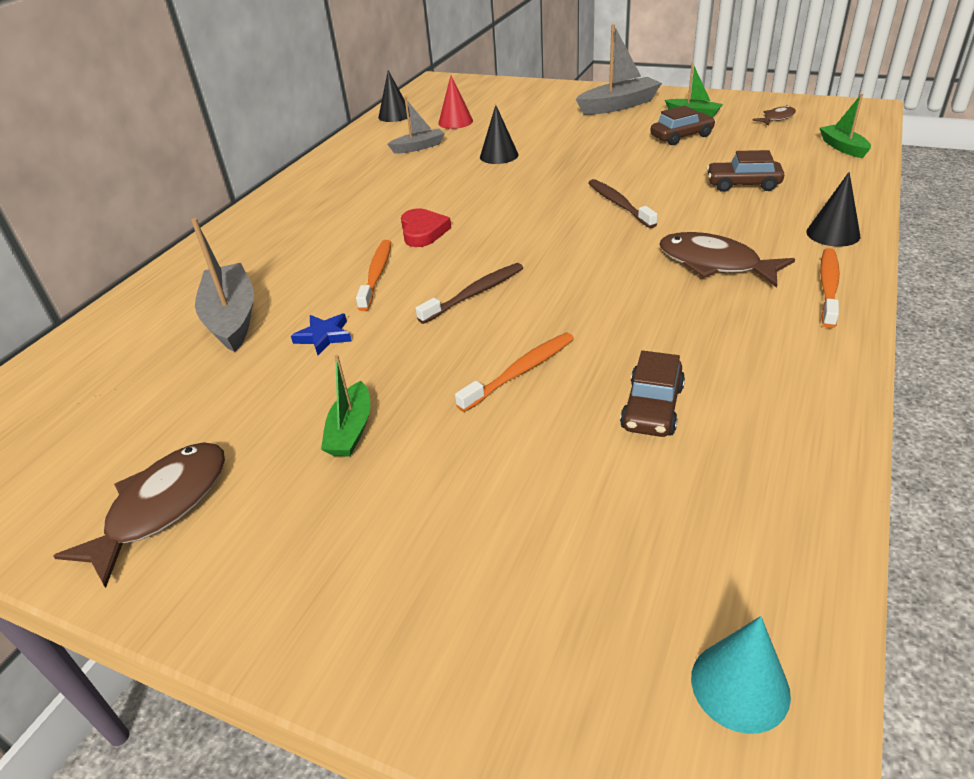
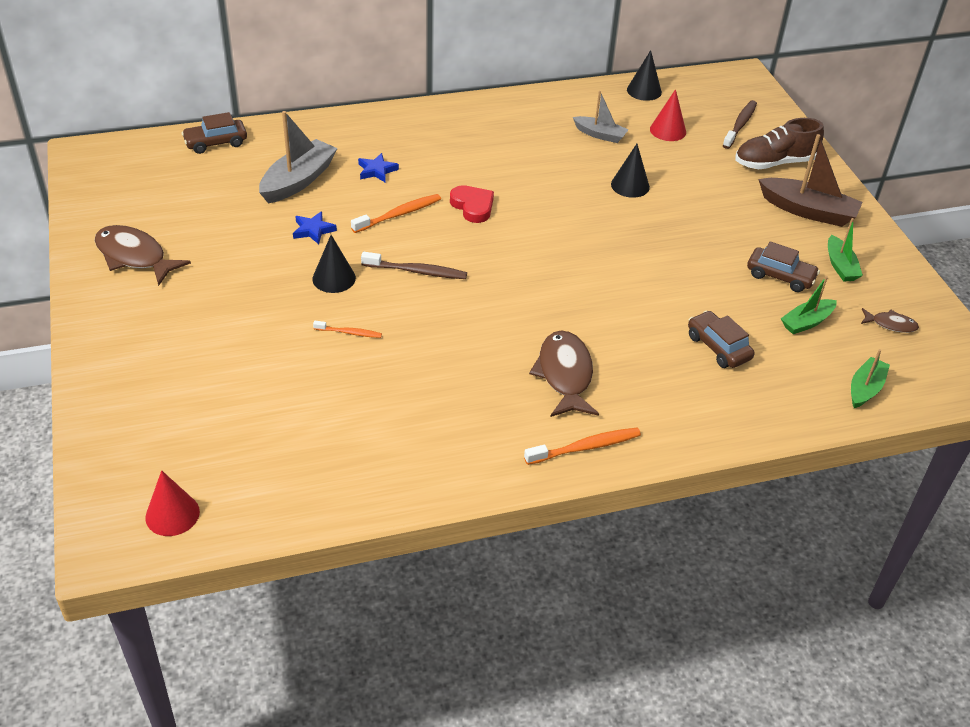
camera: 45 degrees right, 5 degrees up
brown fish [53,442,225,588] -> brown fish turned 135 degrees counterclockwise [94,225,191,286]
green boat [321,355,371,457] -> green boat moved to [781,276,837,334]
red heart [401,208,451,247] -> red heart turned 75 degrees counterclockwise [450,185,494,223]
orange toothbrush [455,333,574,412] -> orange toothbrush [313,321,382,338], size x0.61
grey boat [576,24,662,115] -> brown boat [758,134,863,227]
brown toothbrush [588,179,658,228] -> brown toothbrush moved to [723,100,757,149]
brown car [620,351,685,437] -> brown car moved to [182,112,247,154]
turquoise cone [691,616,791,734] -> red cone [145,470,200,536]
black cone [806,172,860,247] -> black cone moved to [312,235,356,293]
none -> blue star [358,153,399,183]
none -> brown shoe [735,118,824,169]

